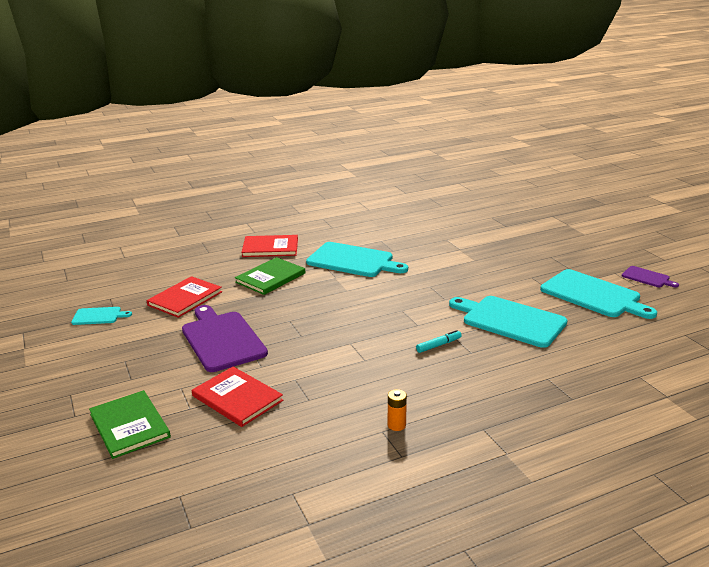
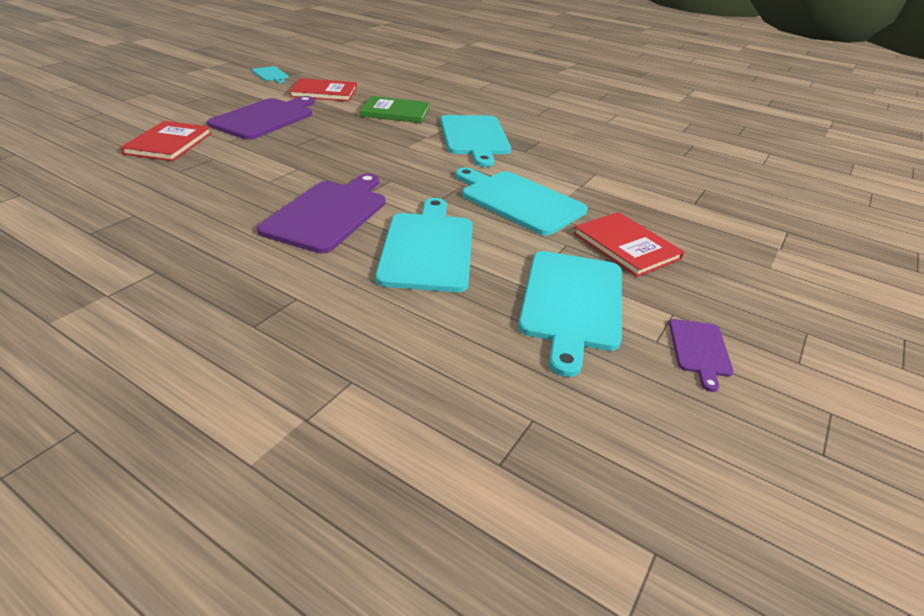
camera: 55 degrees right, 10 degrees up
green book [89,390,171,459] -> none
red book [241,235,298,257] -> red book moved to [573,212,684,277]
orange battery [388,389,407,431] -> none
turquoise marker [416,330,462,353] -> purple cutting board [257,174,386,253]
none -> turquoise cutting board [455,168,588,235]

